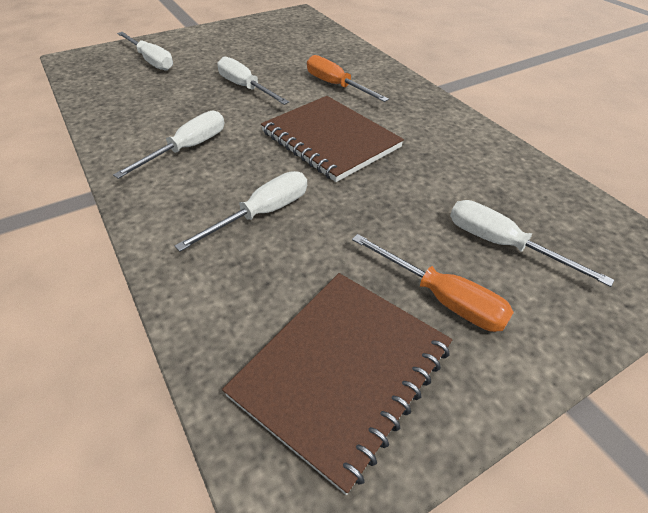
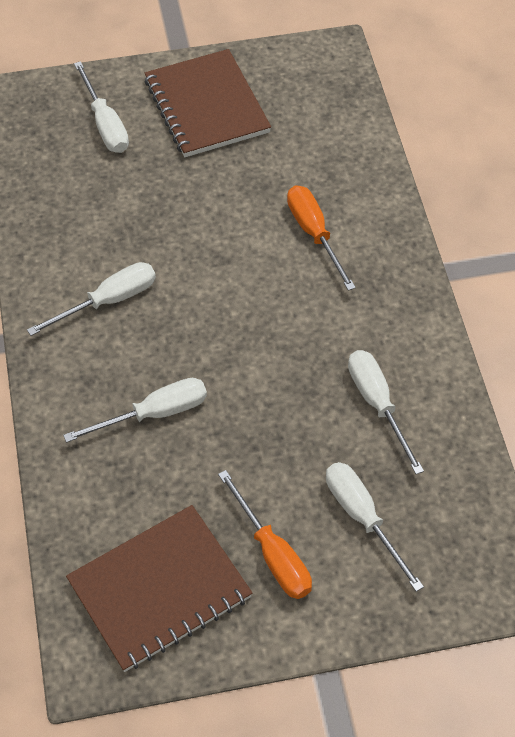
camera: 20 degrees right, 10 degrees up
white screwdriver [217,56,289,105] -> white screwdriver moved to [348,350,424,474]
brown notebook [261,96,404,182] -> brown notebook moved to [145,49,271,157]

